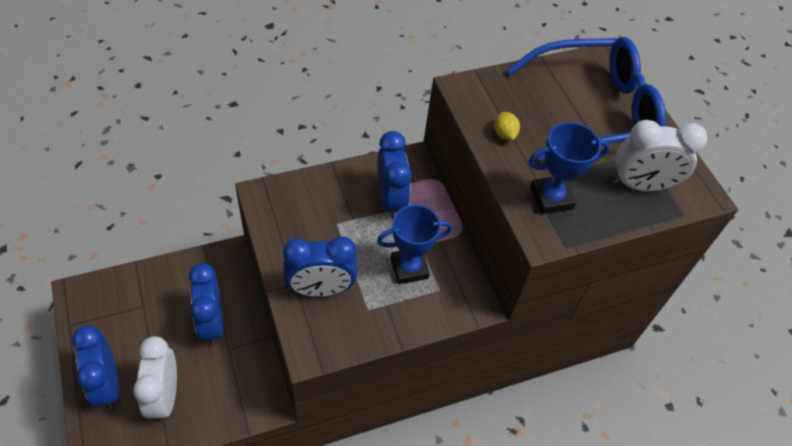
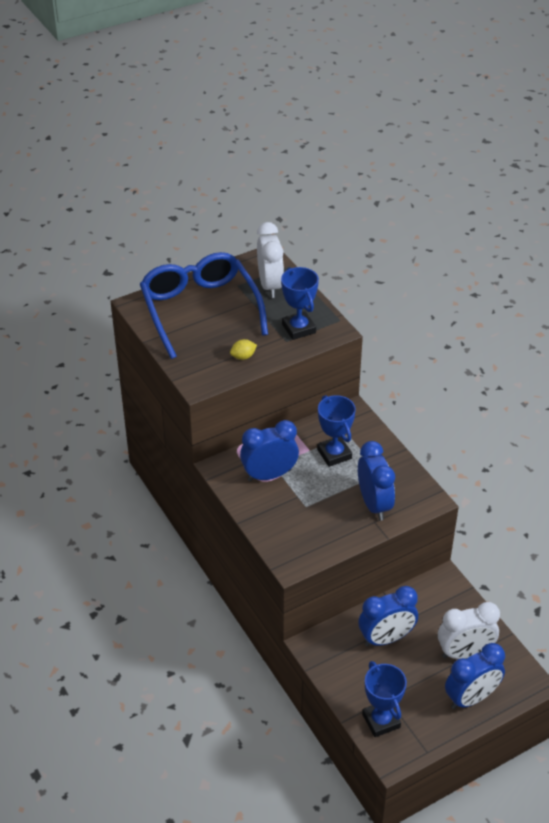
camera: 95 degrees left, 10 degrees down
none -> blue trophy [362,661,407,737]

